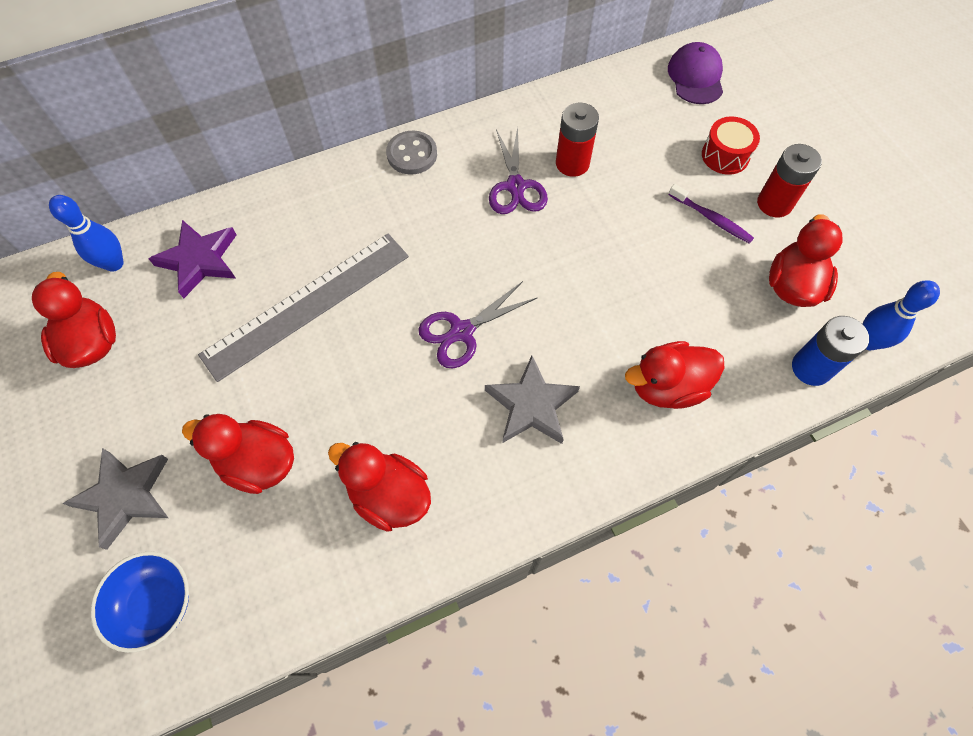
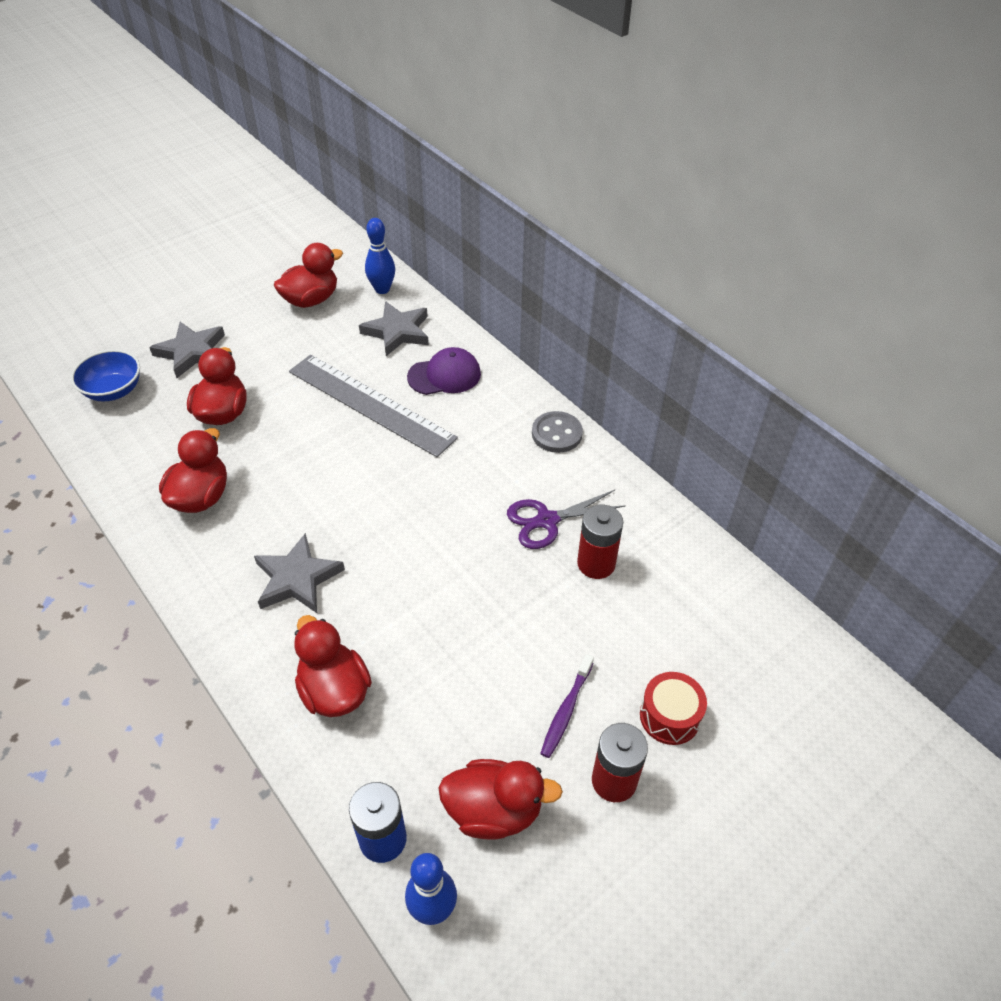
camera: 75 degrees right, 15 degrees down
purple star [148,220,237,299] -> grey star [359,301,429,356]
purple scissors [418,281,538,368] -> none
purple cap [668,42,723,104] -> purple cap moved to [407,347,481,395]

